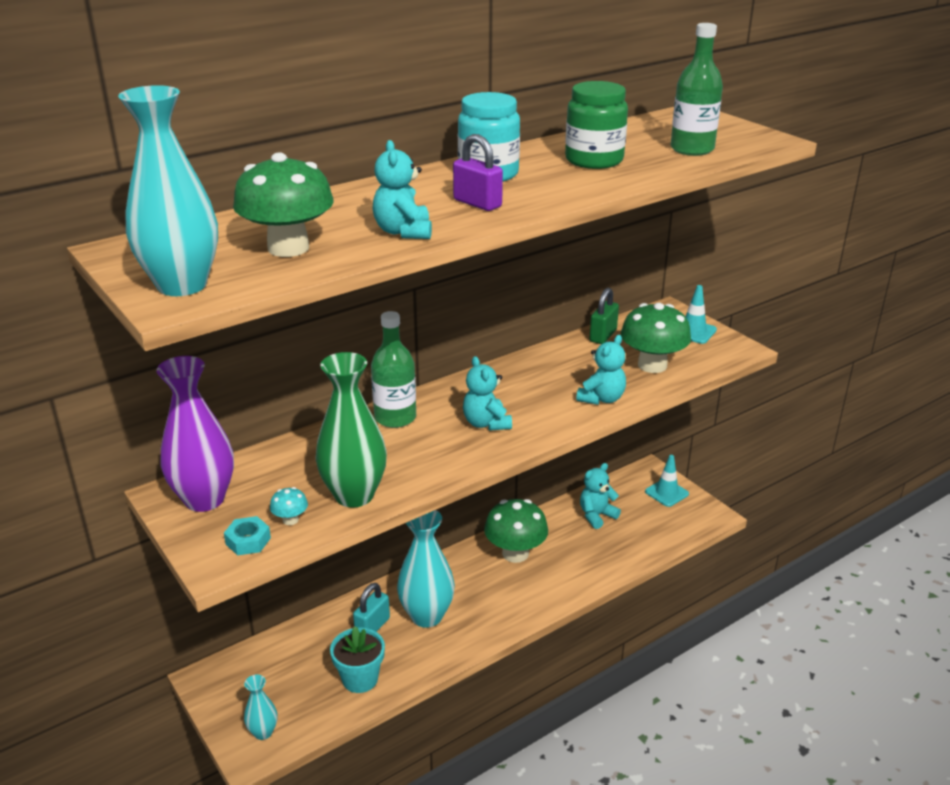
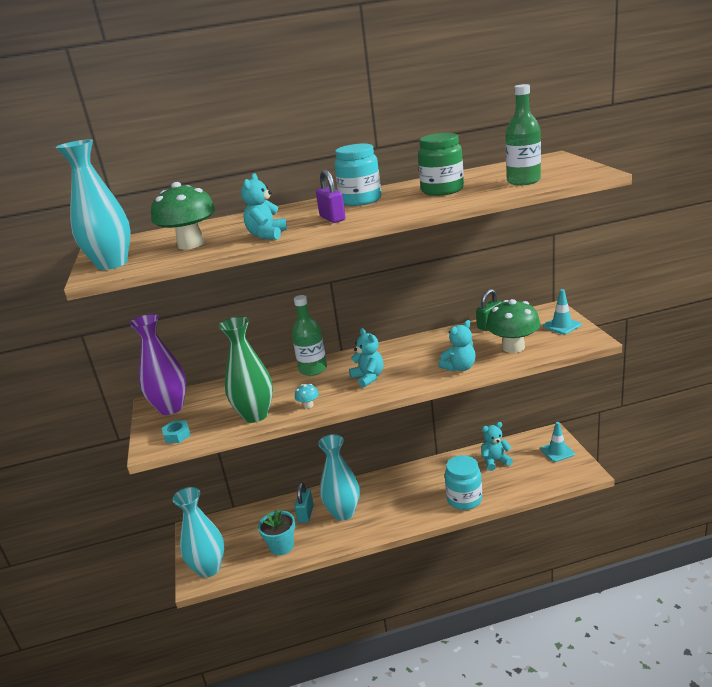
camera: 25 degrees right, 5 degrees down
turquoise vase [244,674,278,740] -> turquoise vase [173,487,224,578], size x1.96
turquoise mushroom [270,487,308,525] -> turquoise mushroom moved to [295,384,319,408]
turquoise padlock [353,583,390,632] -> turquoise padlock turned 45 degrees counterclockwise [294,482,314,523]
turquoise teddy bear [463,356,512,431] -> turquoise teddy bear turned 150 degrees clockwise [349,328,383,388]
green mushroom [484,499,548,563] -> none
none -> turquoise jar [445,455,482,510]

